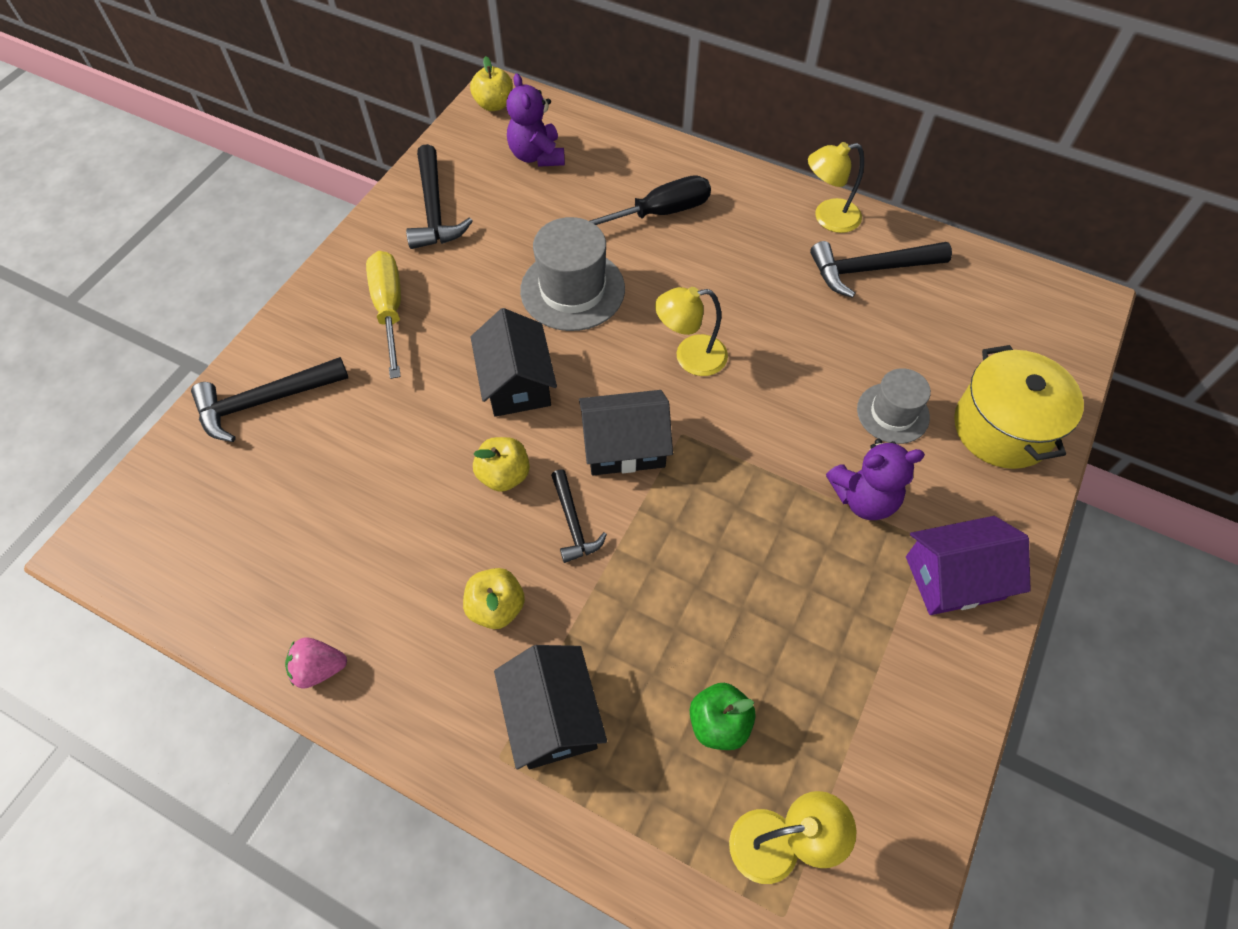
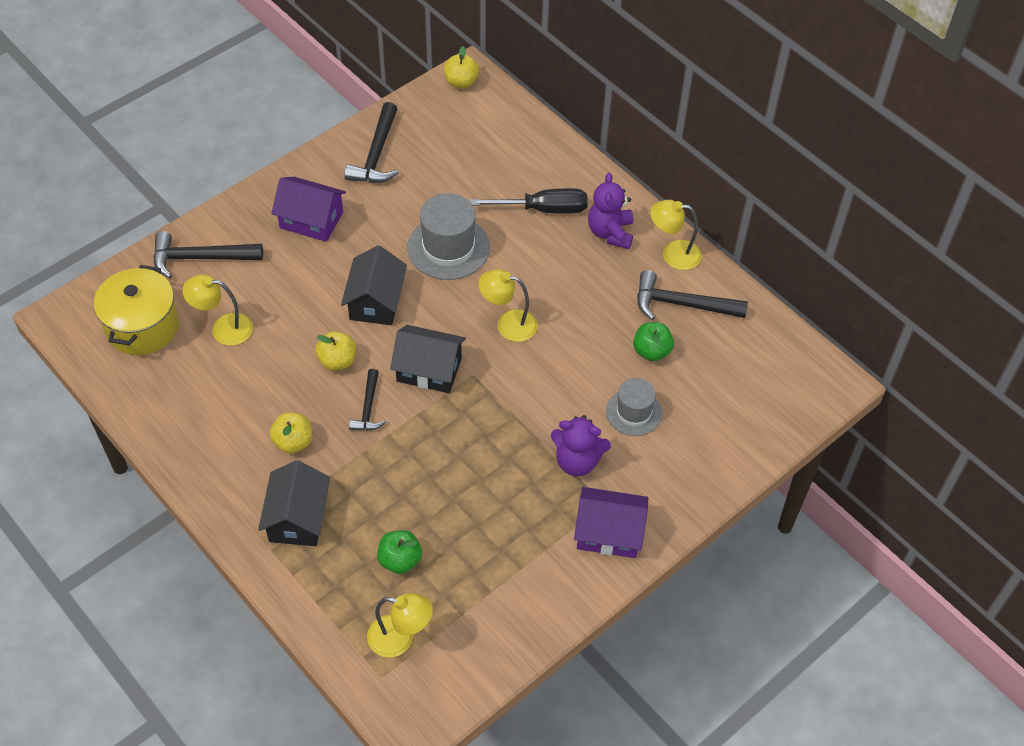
camera: 20 degrees right, 5 degrees down
pink strawberry [285,637,347,689] -> none
yellow screwdriver [366,251,401,379] -> purple house [271,176,346,242]
purple teddy bear [506,73,565,167] -> purple teddy bear moved to [588,173,633,249]
yellow pot [954,345,1084,469] -> yellow pot moved to [94,265,179,355]
none -> yellow lamp [182,274,253,346]
none -> green apple [633,322,674,361]

